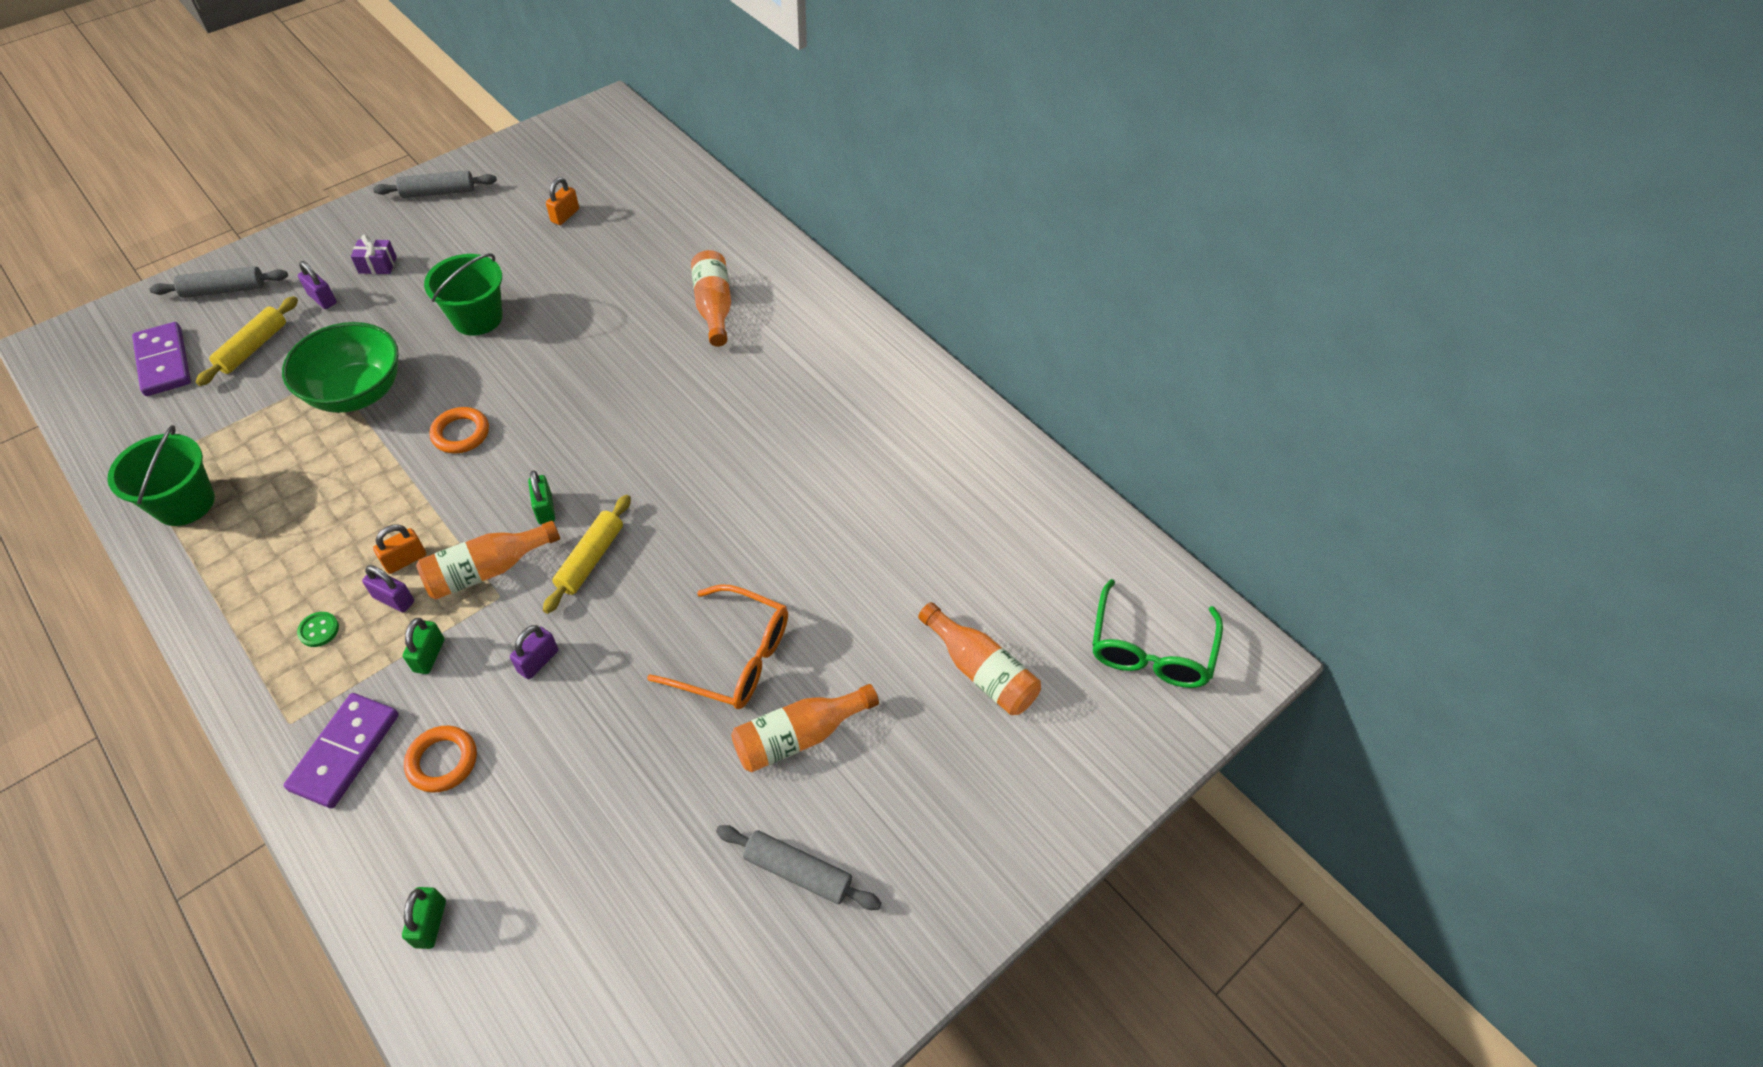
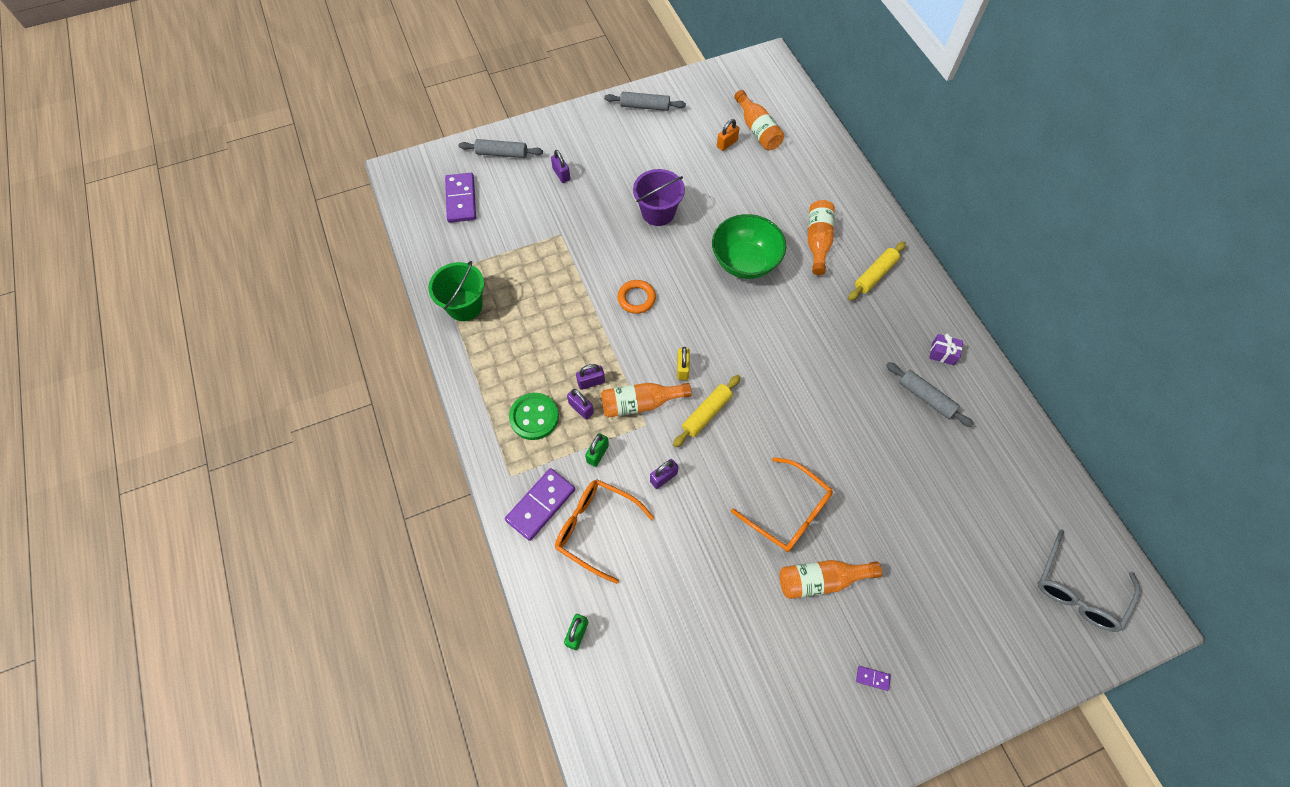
camera: 20 degrees right, 10 degrees up
yellow rolling pin [196,296,298,386] -> yellow rolling pin moved to [848,241,906,301]
green bowl [282,322,399,413] -> green bowl moved to [712,214,786,279]
green button [297,612,339,647] -> green button [509,393,559,440], size x2.02
purple gift [351,235,397,274] -> purple gift moved to [929,334,963,365]
orange padlock [373,524,426,574] -> purple padlock [576,364,605,390]
orange ring [404,726,477,793] -> orange glasses [555,479,654,584]
green bucket [424,253,503,336] -> purple bucket [633,169,685,226]
green padlock [528,470,555,524] -> yellow padlock [677,347,690,380]
grey rolling pin [716,825,881,910] -> grey rolling pin moved to [886,362,974,427]
orange bottle [918,602,1041,715] -> orange bottle moved to [734,90,784,150]
green glasses [1092,579,1223,688] -> grey glasses [1038,530,1140,632]
none -> purple domino [856,666,891,691]

